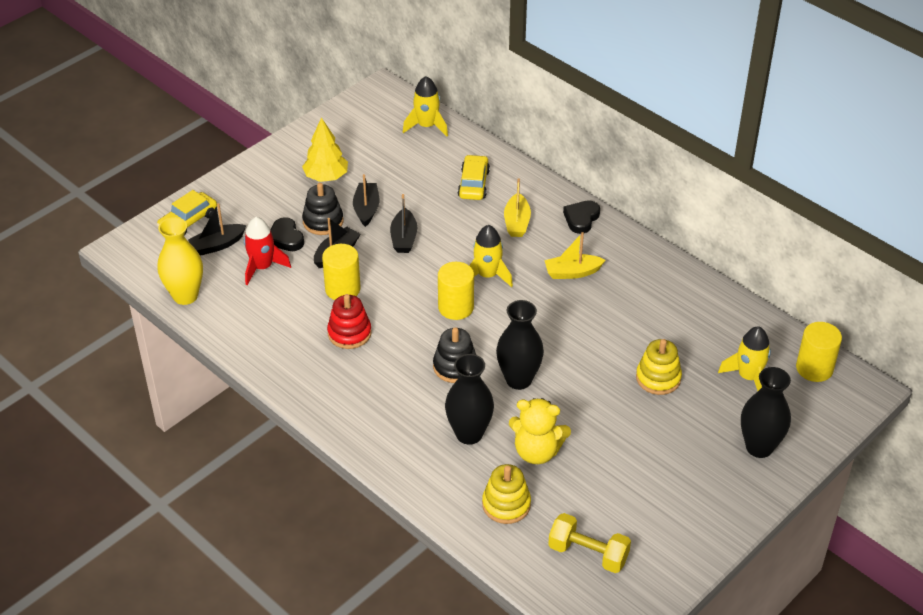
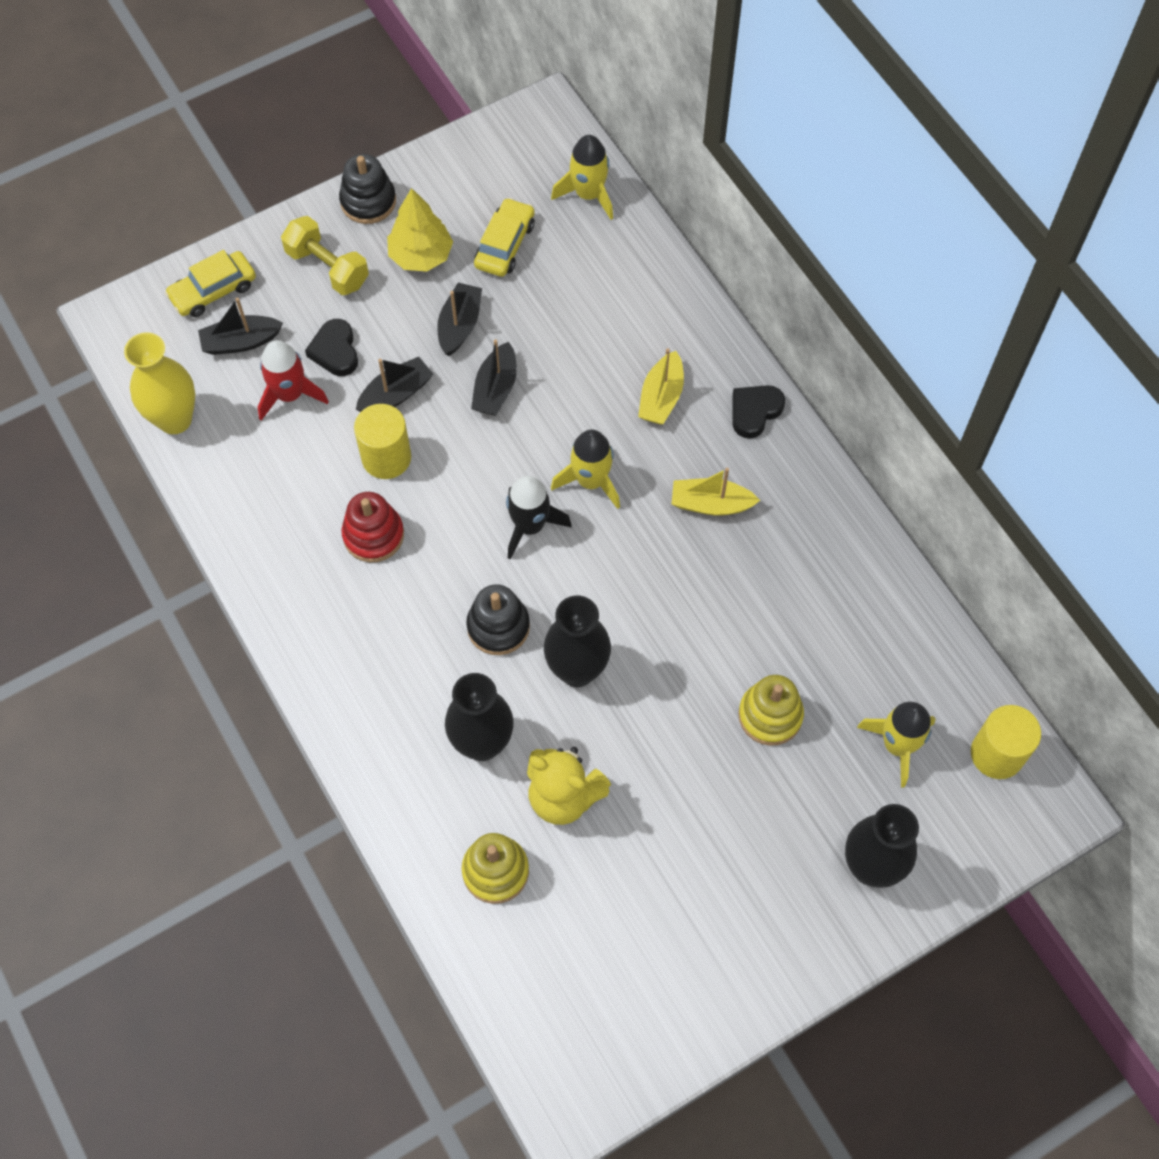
camera: 15 degrees right, 20 degrees up
black stacking toy [302,183,343,235] -> black stacking toy moved to [339,154,396,224]
yellow cylinder [438,262,474,320] -> black rocket [506,476,572,560]
yellow car [458,155,490,200] -> yellow car moved to [474,198,535,277]
yellow dumbbell [548,513,631,573] -> yellow dumbbell moved to [281,216,369,295]

